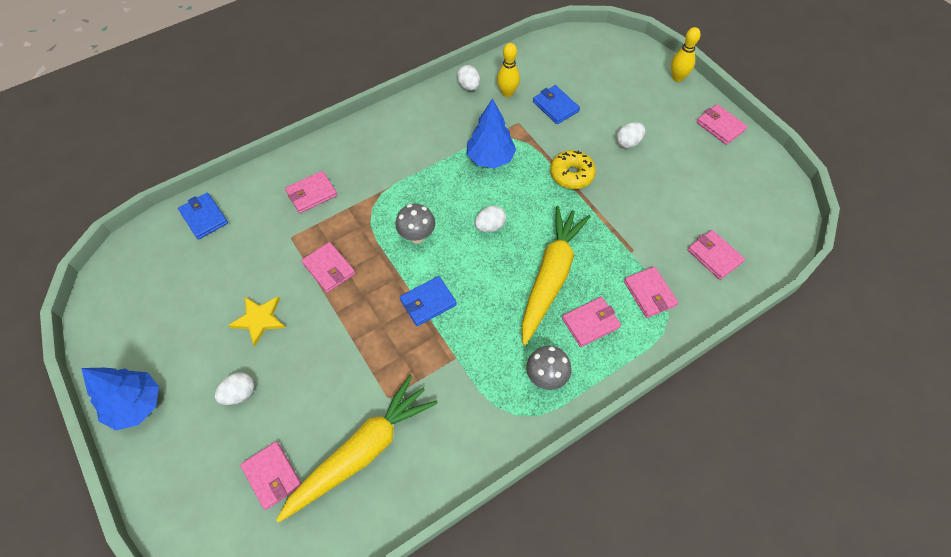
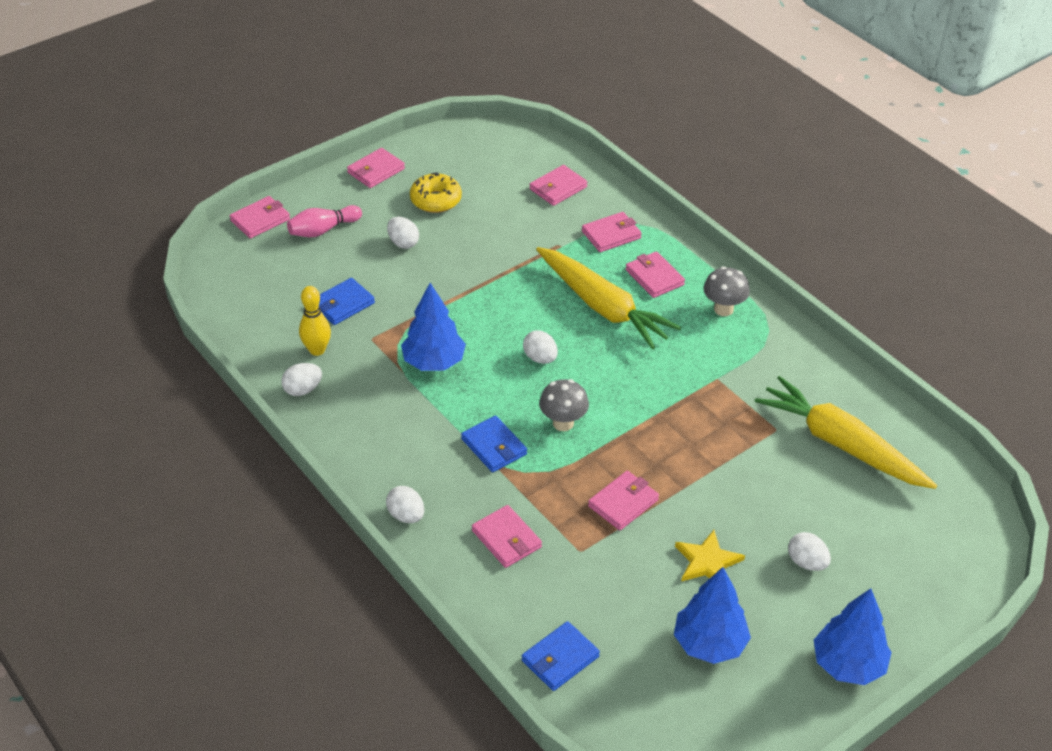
camera: 95 degrees left, 15 degrees down
pink wallet [240,442,302,510] -> pink wallet moved to [230,196,290,239]
blue wallet [400,276,457,326] -> blue wallet moved to [461,415,527,472]
yellow carrot [522,206,591,345] -> yellow carrot turned 150 degrees counterclockwise [536,247,681,349]
yellow donut [550,150,596,189] -> yellow donut moved to [410,172,462,213]
yellow bowling pin [671,27,701,82] -> none
none -> pink bowling pin [287,205,362,237]
none -> white egg [386,486,424,523]
none -> blue tree [674,567,751,664]

